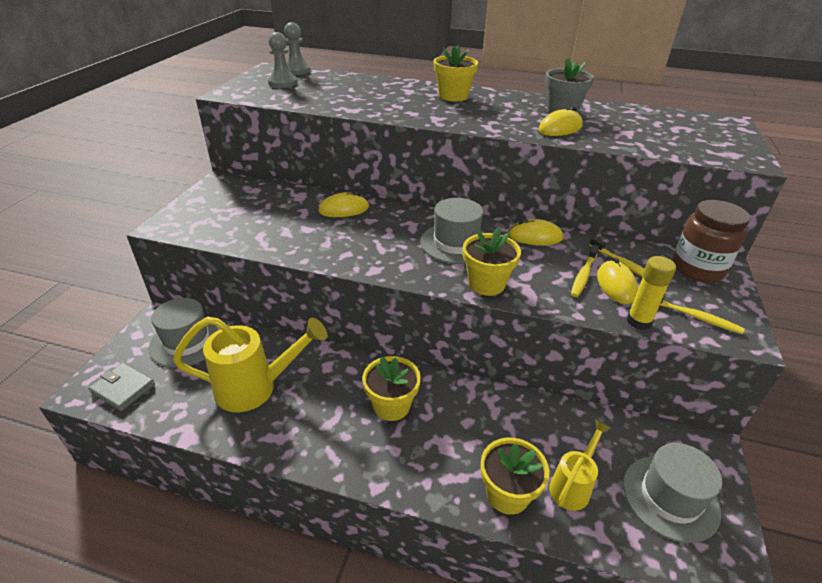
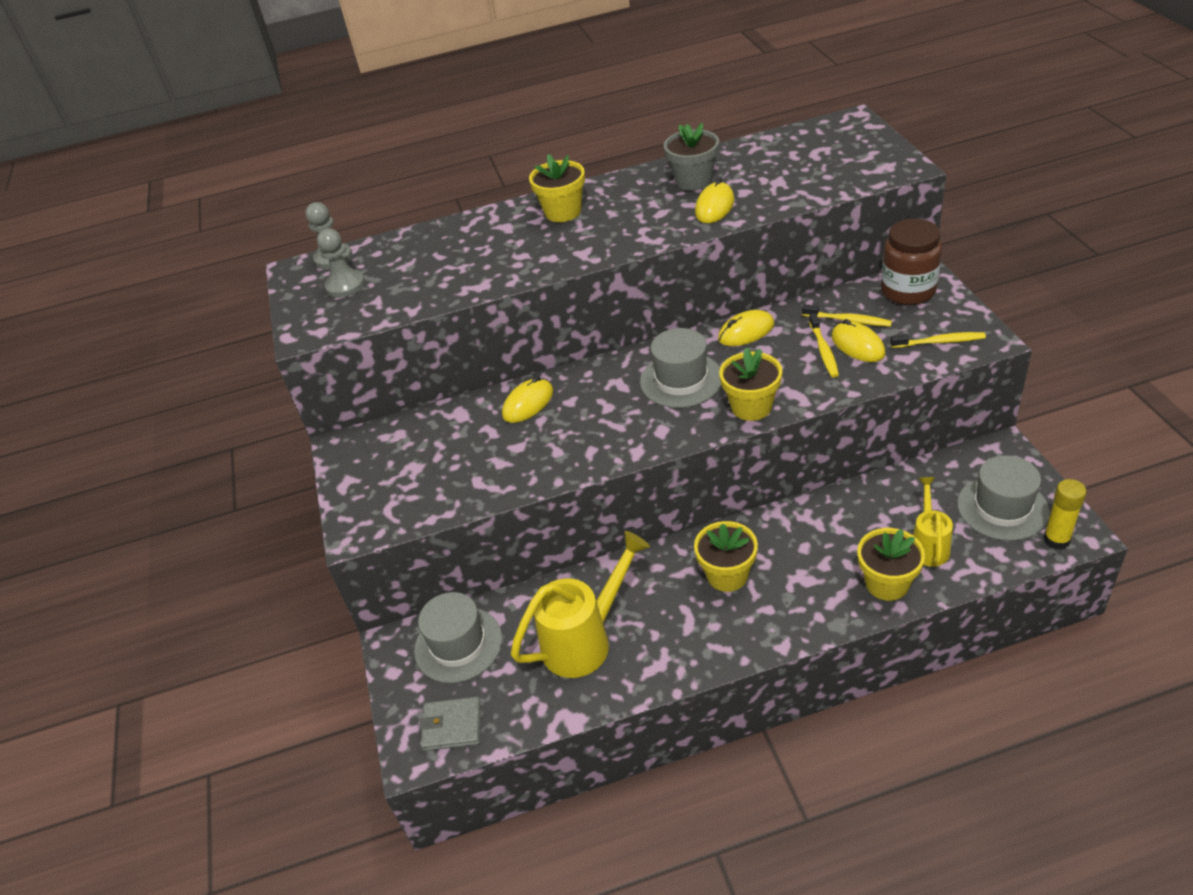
camera: 25 degrees left, 5 degrees up
yellow glue stick [627,256,676,330] -> yellow glue stick moved to [1043,479,1087,550]

